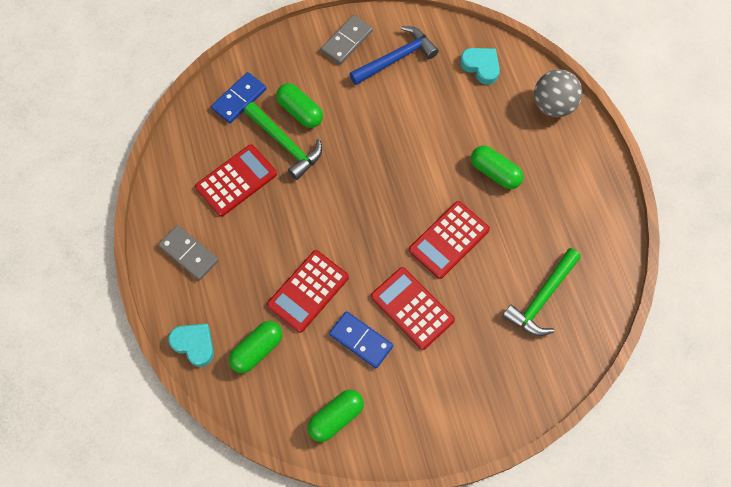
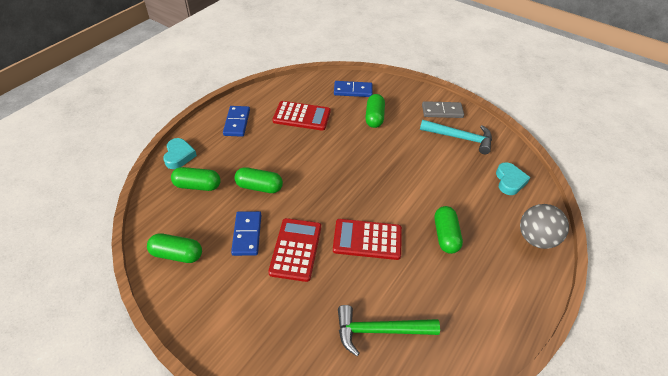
camera: 50 degrees right, 20 degrees down
grey domino [158,225,219,280] -> blue domino [223,106,250,137]
green hammer [244,102,322,180] -> none
red calculator [267,250,349,333] -> green capsule [234,167,283,193]
blue hammer [349,26,439,85] -> turquoise hammer [420,120,492,154]

